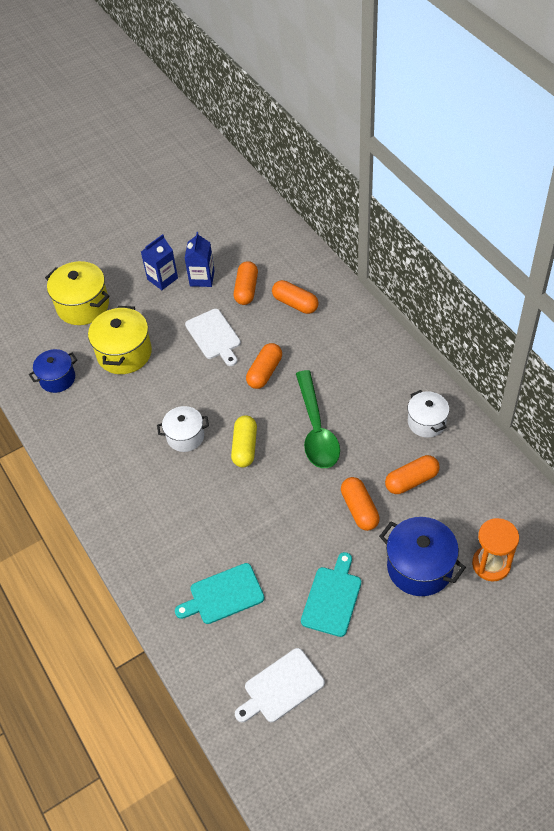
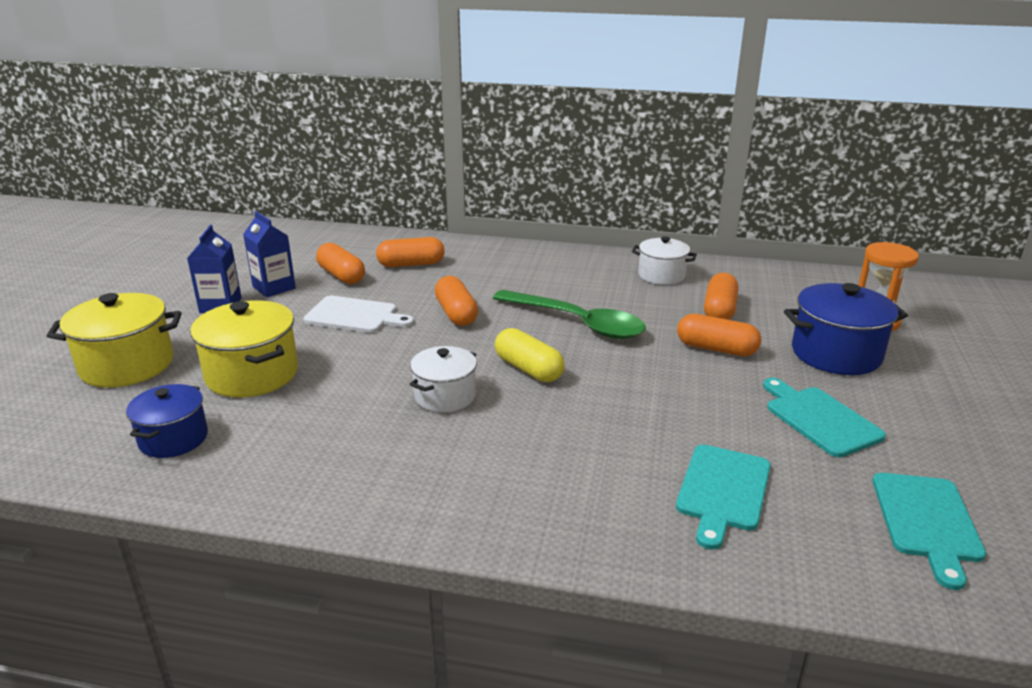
camera: 50 degrees left, 25 degrees down
white cutting board [235,648,325,722] -> turquoise cutting board [873,473,986,590]

